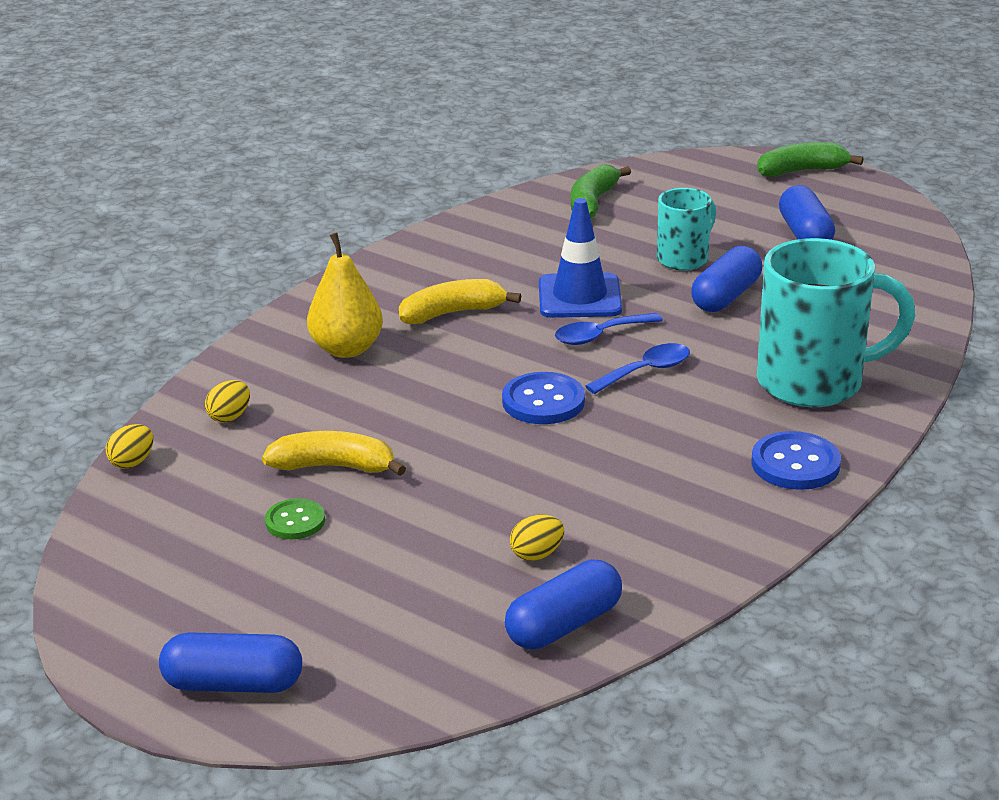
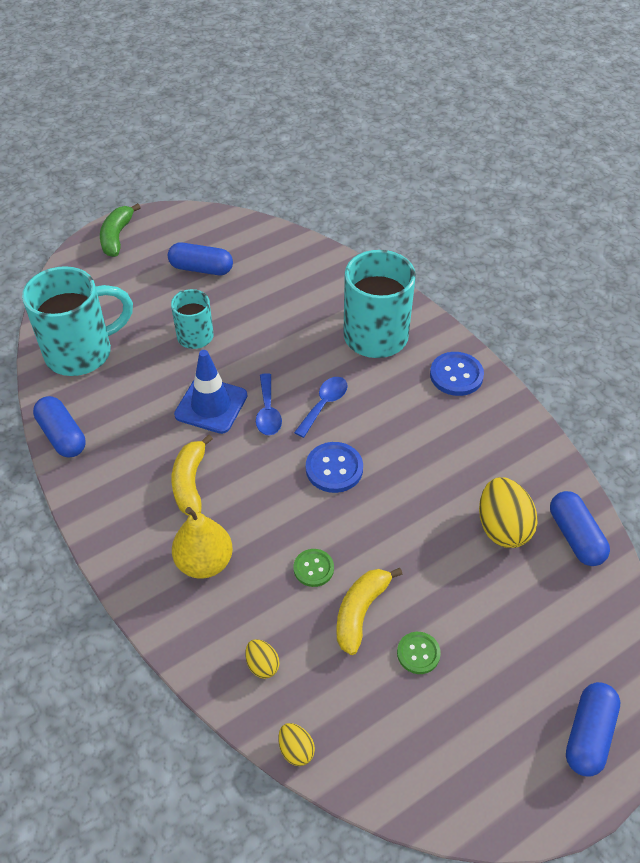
camera: 70 degrees left, 20 degrees up
yellow egg [510,515,564,561] -> yellow egg [479,477,538,548], size x1.96
green banana [571,164,631,218] -> turquoise mug [22,266,133,376]
blue spoon [585,343,690,394] -> blue spoon turned 45 degrees clockwise [294,377,348,438]
blue capsule [691,246,762,312] -> blue capsule moved to [33,396,86,458]
none -> green button [294,549,334,587]

